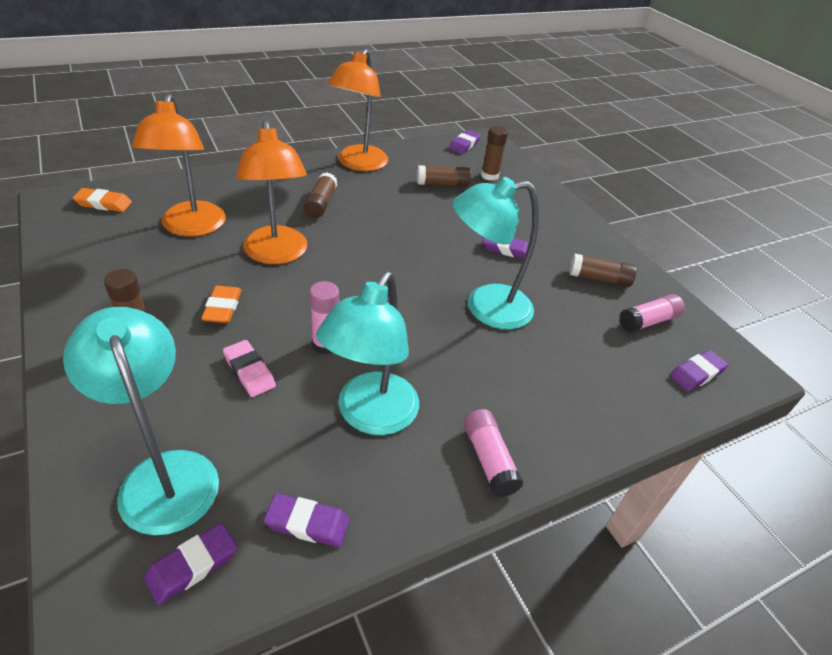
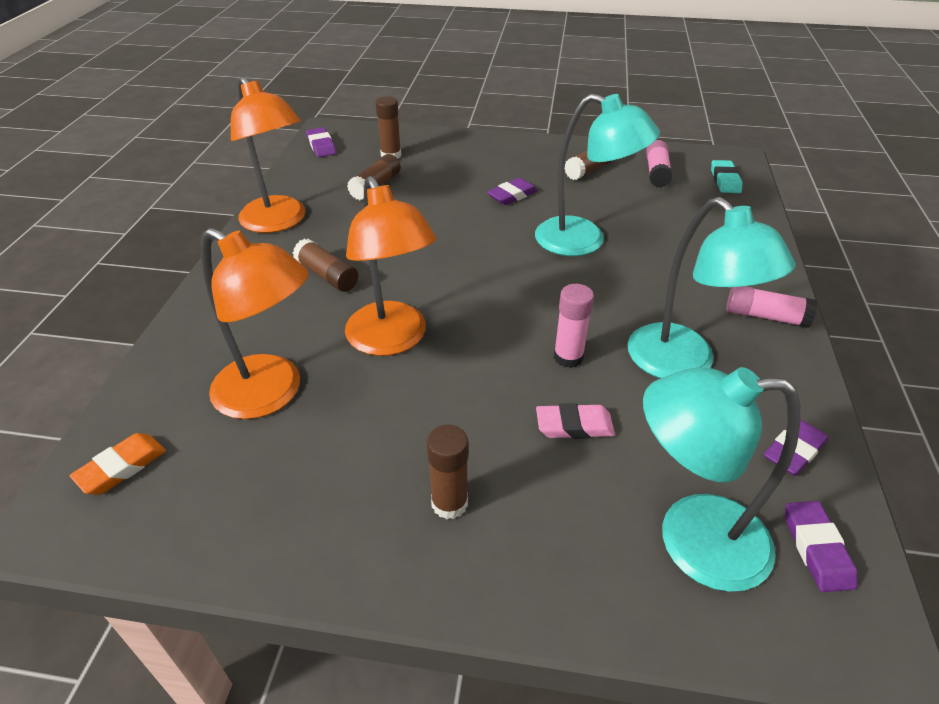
camera: 50 degrees left, 0 degrees up
orange eraser [201,286,242,323] -> none
orange lamp [236,120,307,264] -> orange lamp turned 45 degrees clockwise [345,176,436,356]
turquoise lamp [453,177,539,329] -> turquoise lamp turned 90 degrees counterclockwise [535,94,660,256]
purple eraser [669,350,729,391] -> turquoise eraser [711,160,743,193]

